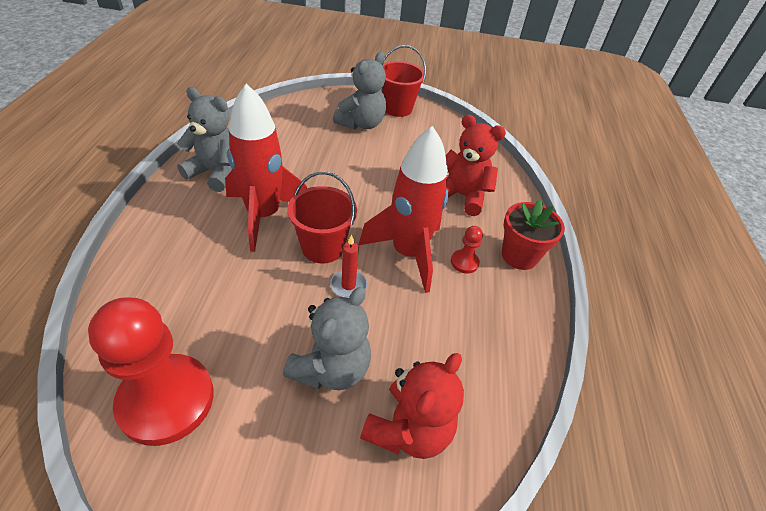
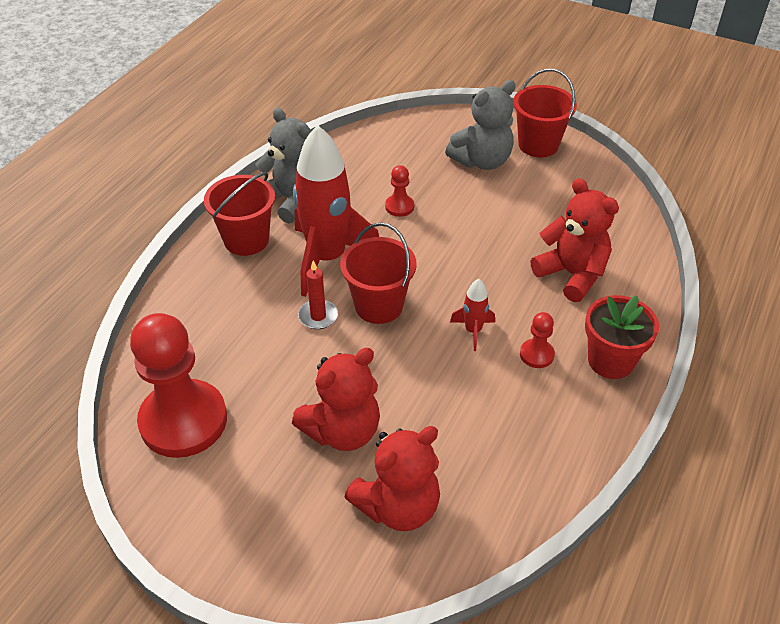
camera: 25 degrees right, 0 degrees up
grey teddy bear [283,287,371,390] -> red teddy bear [292,348,380,451]
red candle [330,235,367,298] -> red candle moved to [298,260,338,329]
red rocket [359,126,448,293] -> red rocket [450,279,495,351], size x0.43
none -> red bucket [204,172,275,256]
none -> red pawn [385,165,414,217]

